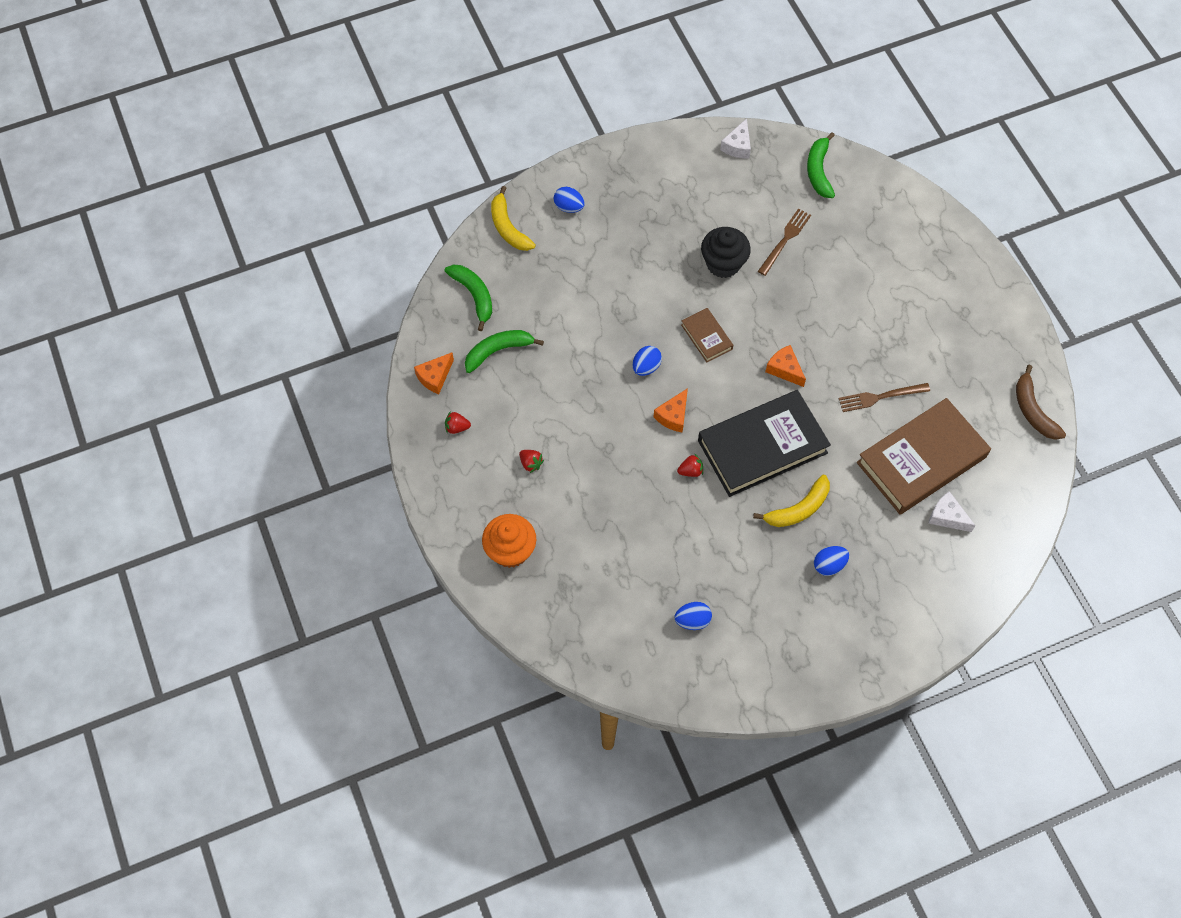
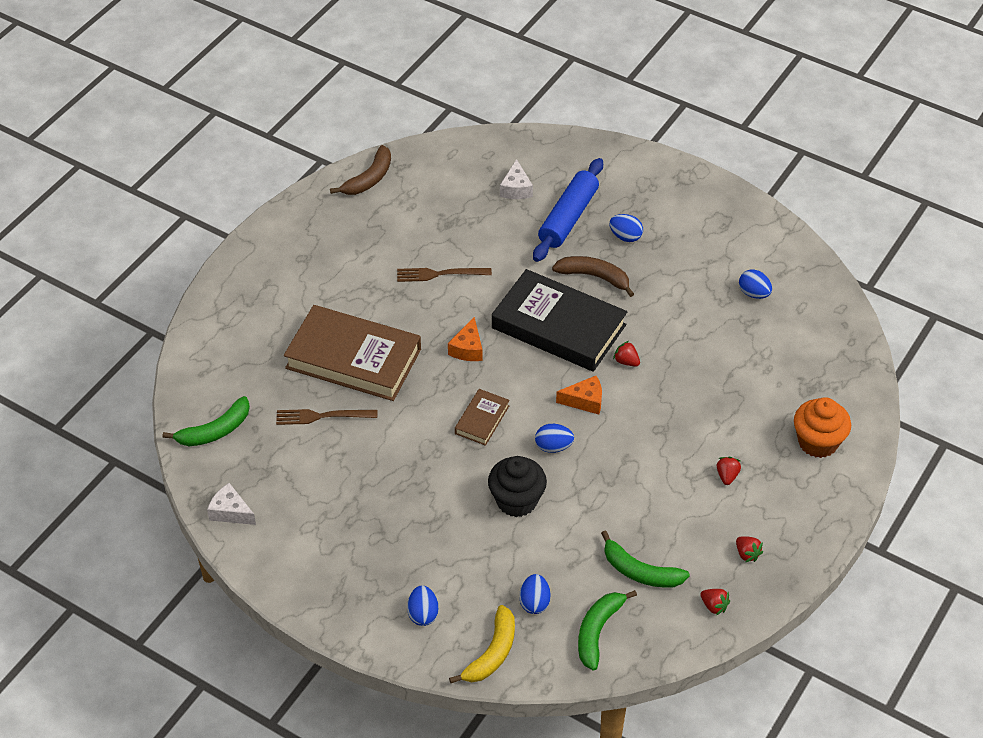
camera: 125 degrees left, 15 degrees down
orange cheese [414,352,454,394] -> red strawberry [700,589,730,615]
black cupcake [701,227,751,278] -> black cupcake moved to [488,456,547,517]
white cheese [720,118,751,159] -> white cheese turned 135 degrees counterclockwise [207,483,256,525]
yellow banana [753,475,830,527] -> brown banana [552,256,634,297]
brown fork [838,383,930,412] -> brown fork turned 135 degrees clockwise [397,268,492,282]
brown book [857,398,991,514] -> brown book moved to [284,305,421,401]
none -> blue egg [519,574,551,614]
none -> blue rolling pin [533,158,603,262]

